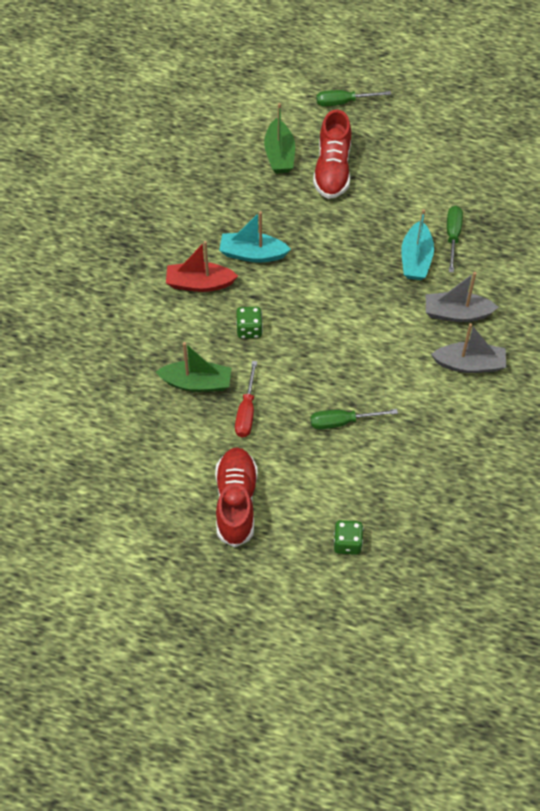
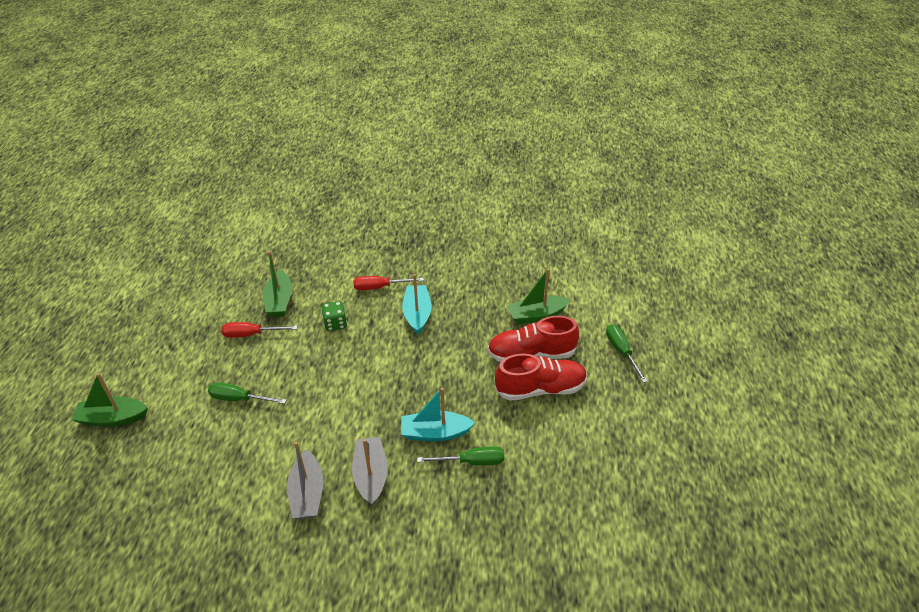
camera: 80 degrees right, 15 degrees down
red boat [166,241,238,292] -> red screwdriver [353,276,424,290]
red shoe [215,447,258,547] -> red shoe moved to [495,354,588,401]
green screwdriver [310,409,398,430] -> green screwdriver turned 60 degrees counterclockwise [208,382,286,404]
green dice [334,520,363,555] -> green boat [72,373,148,427]

